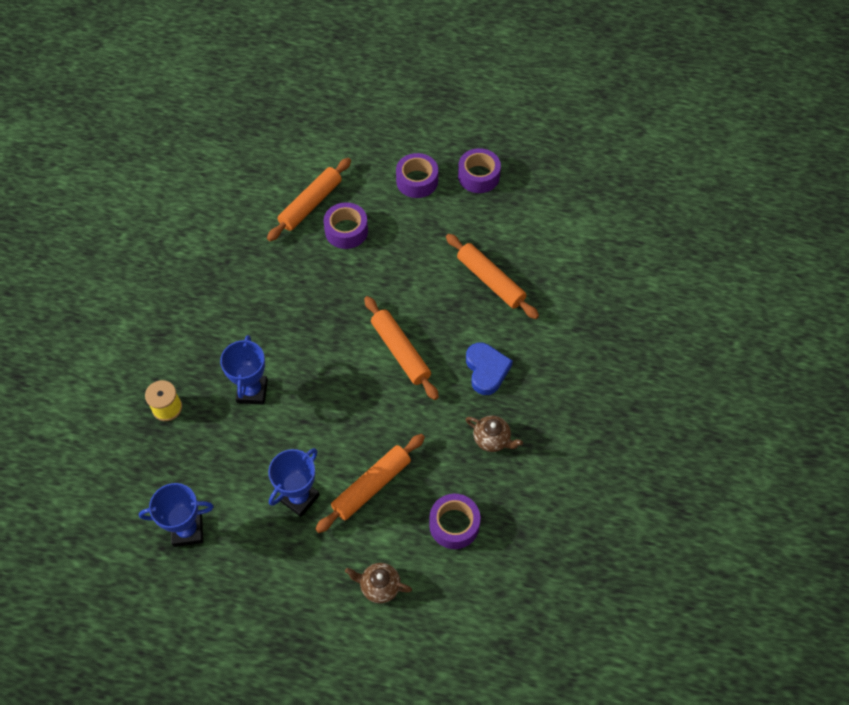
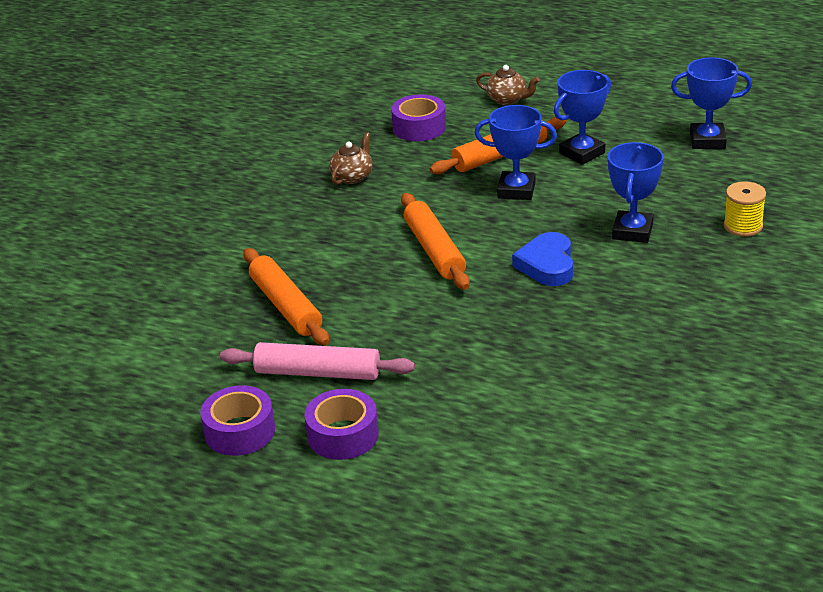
camera: 165 degrees left, 25 degrees down
orange rolling pin [267,158,351,241] -> none
purple tape [324,202,368,249] -> none
blue heart [466,343,513,395] -> blue heart moved to [512,232,573,286]
brown teapot [466,416,523,452] -> brown teapot turned 75 degrees clockwise [329,132,373,185]
none -> pink rolling pin [220,342,415,380]
none -> blue trophy [474,105,557,200]

